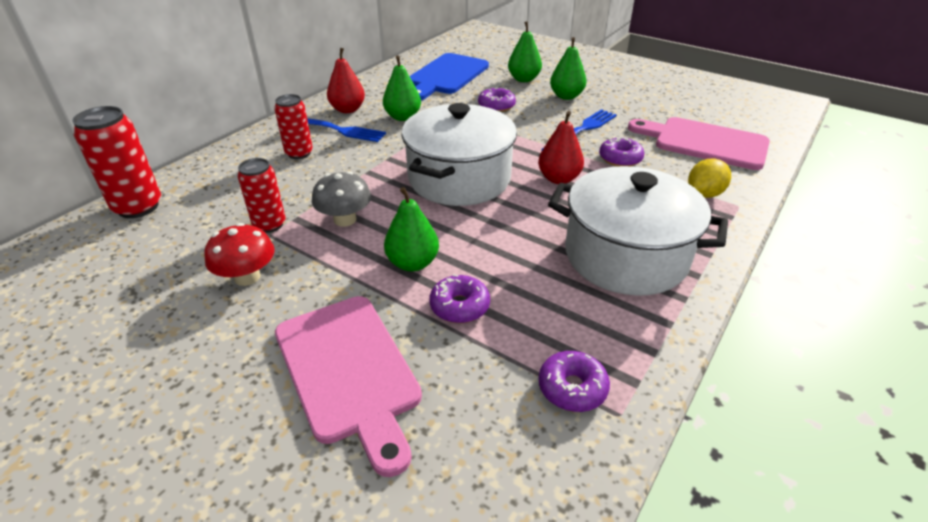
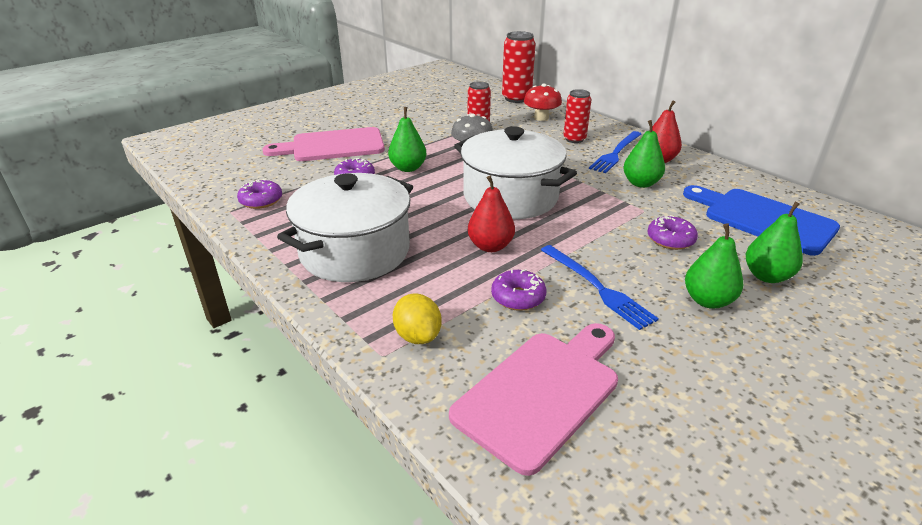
camera: 105 degrees right, 5 degrees down
red mushroom [204,223,275,286] -> red mushroom moved to [524,84,562,121]

